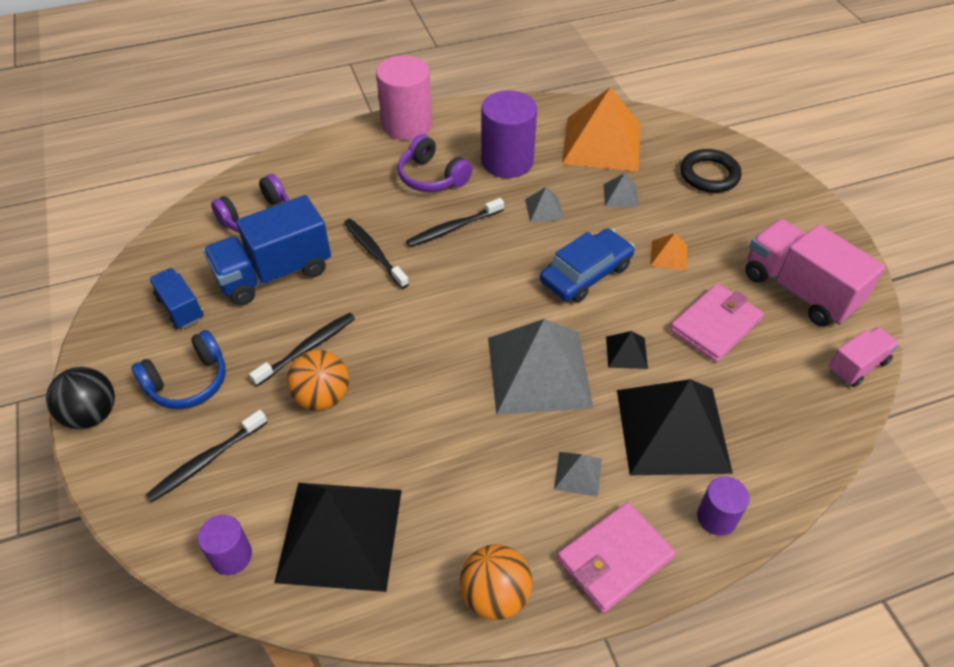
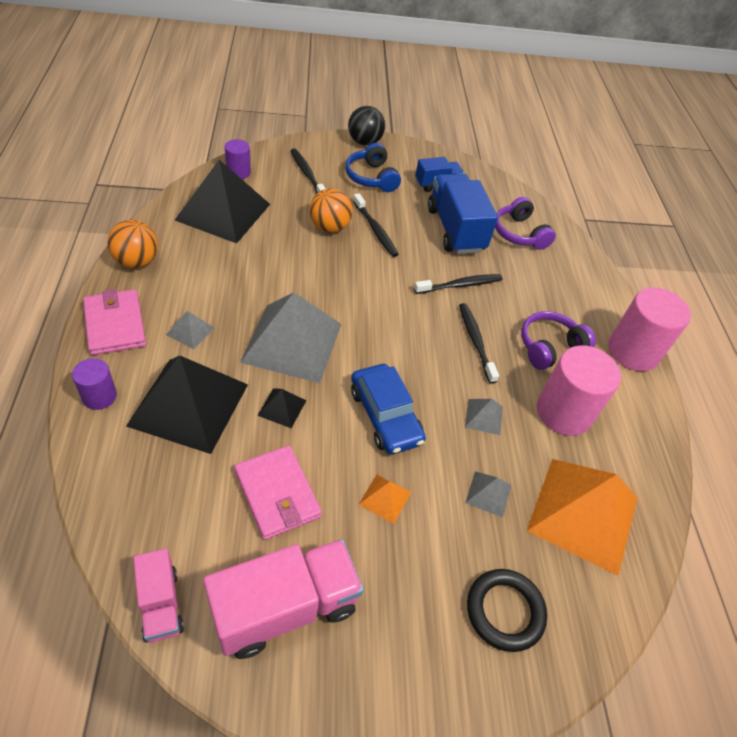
camera: 100 degrees right, 0 degrees up
purple cylinder [481,90,537,178] -> pink cylinder [537,345,621,436]

